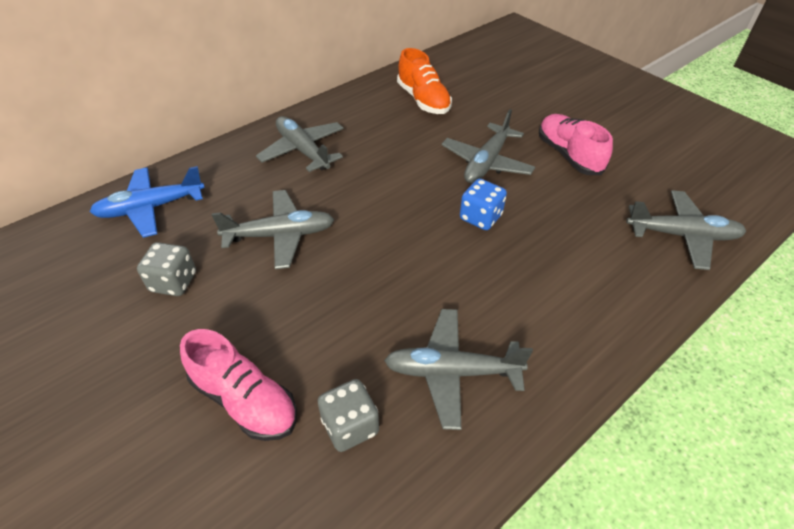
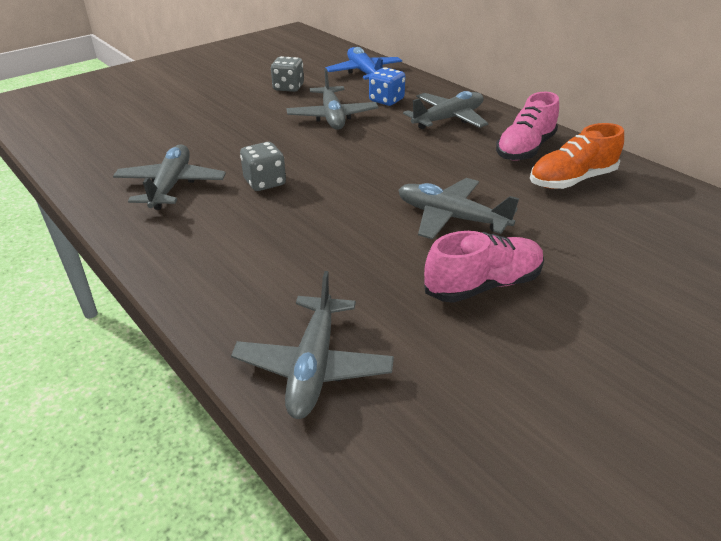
camera: 90 degrees right, 10 degrees down
pink shoe [180,329,297,441] -> pink shoe moved to [496,92,559,161]
grey dice [318,379,379,452] -> grey dice moved to [240,142,286,191]
blue dice [460,179,507,230] -> blue dice moved to [369,67,405,106]

